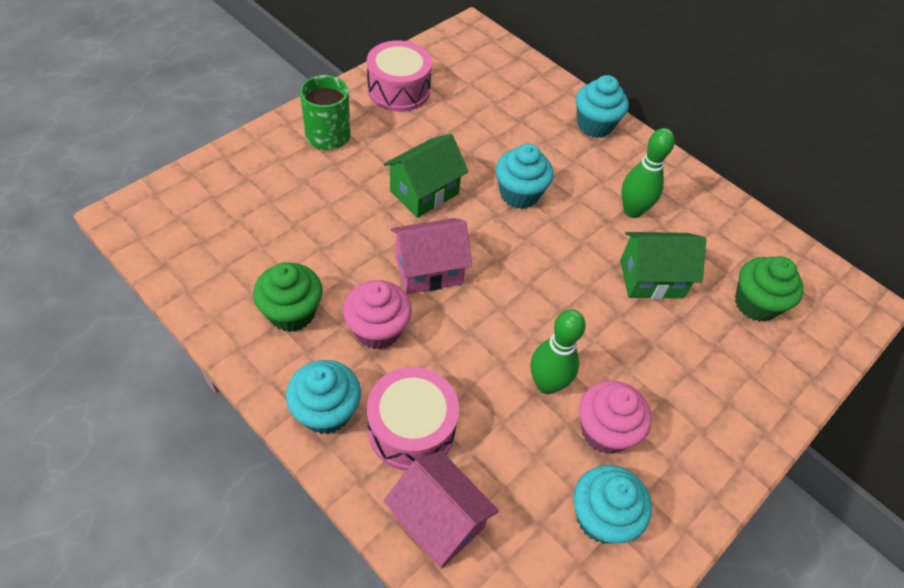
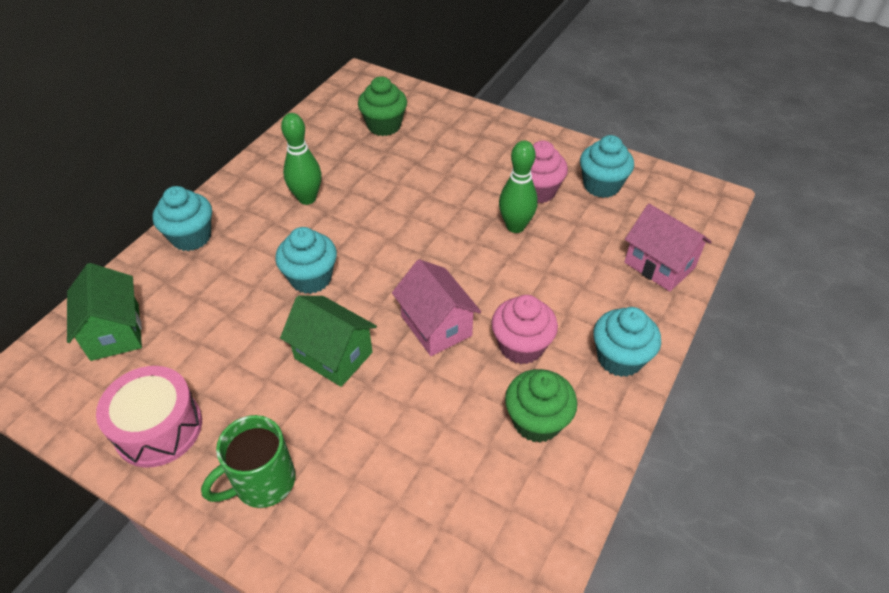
camera: 100 degrees left, 5 degrees down
pink drum [367,367,459,471] -> none
pink house [384,451,499,569] -> pink house turned 75 degrees counterclockwise [624,204,712,292]
green house [620,232,706,299] -> green house moved to [67,263,142,361]

